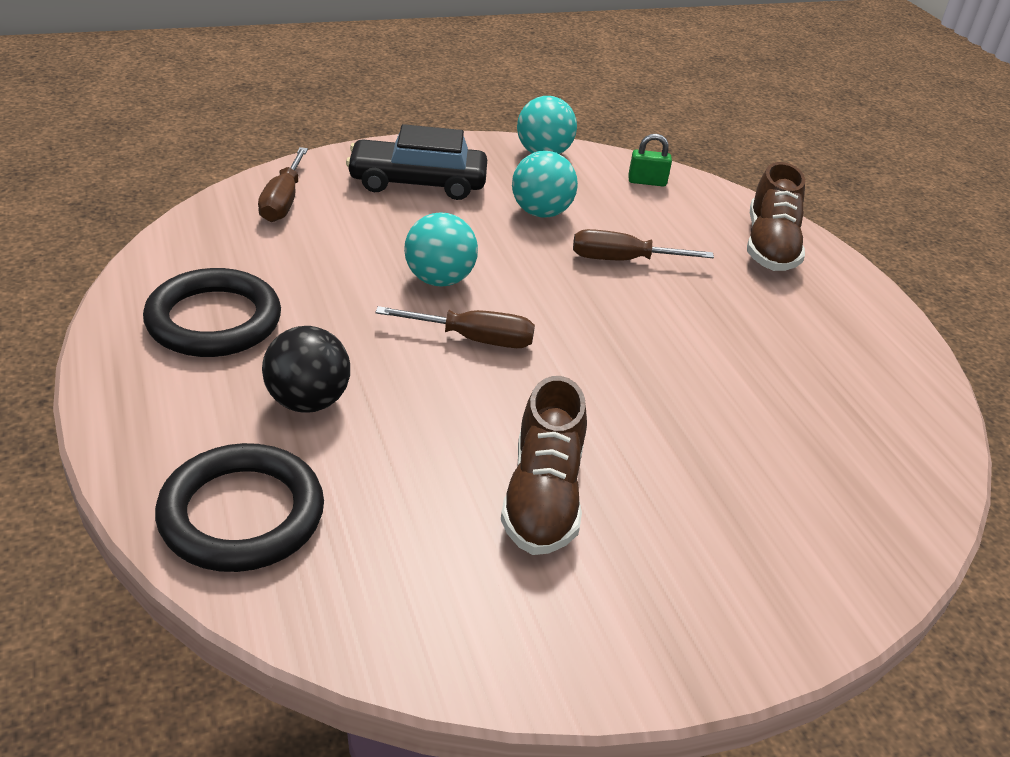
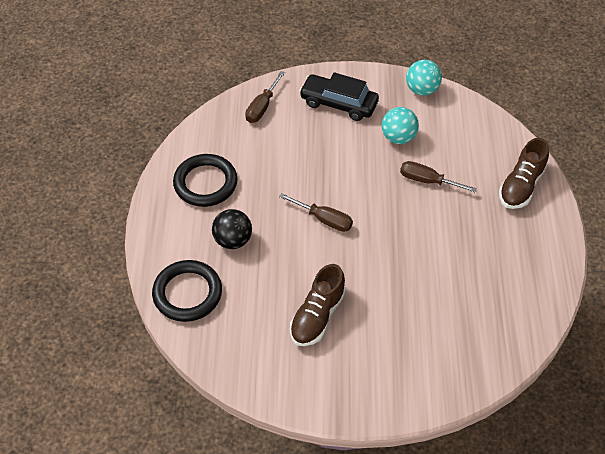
camera: 25 degrees right, 15 degrees up
turquoise ball [404,212,478,287] -> none
green padlock [628,134,672,187] -> none

